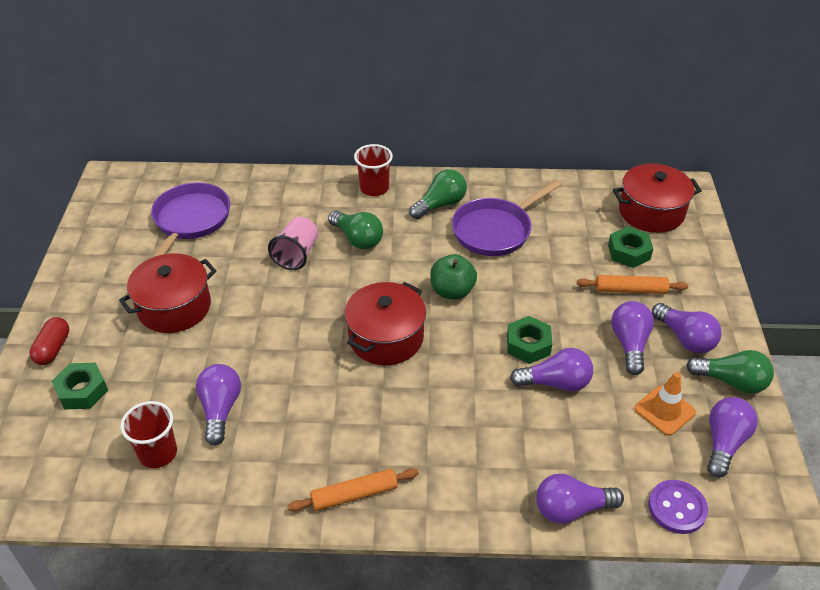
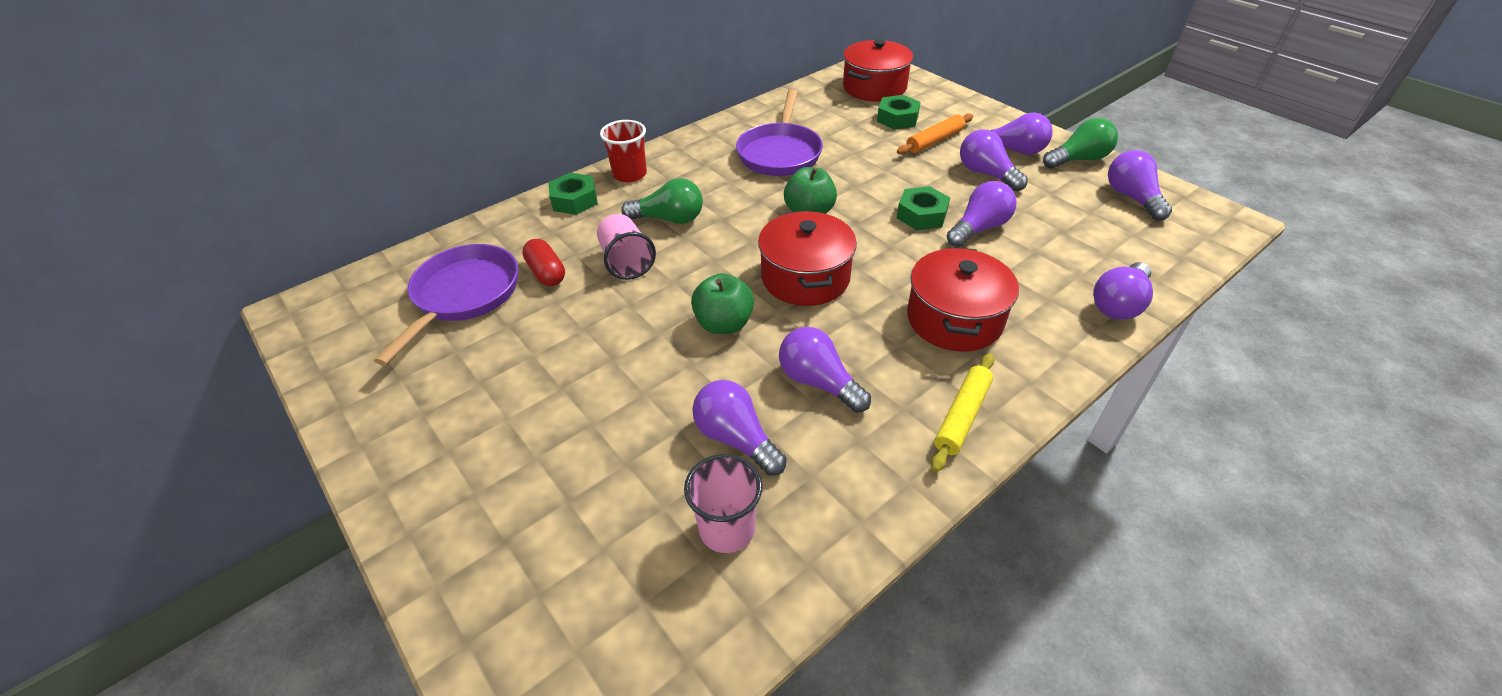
camera: 40 degrees left, 0 degrees up
red capsule [29,317,69,365] -> red capsule moved to [522,239,565,286]
green nut [52,363,108,410] -> green nut moved to [548,173,598,215]
red pot [119,253,216,333] -> red pot moved to [907,247,1019,352]
red cup [120,401,177,468] -> pink cup [684,454,762,553]
purple pan [151,183,230,258] -> purple pan turned 45 degrees clockwise [374,244,518,366]
orange rolling pin [288,468,419,512] -> yellow rolling pin [931,353,994,472]
green light bulb [409,169,467,219] -> none
orange traffic cone [634,372,696,436] -> none
purple button [648,480,708,534] -> none
none -> green apple [691,273,754,334]
none -> purple light bulb [779,327,871,413]

